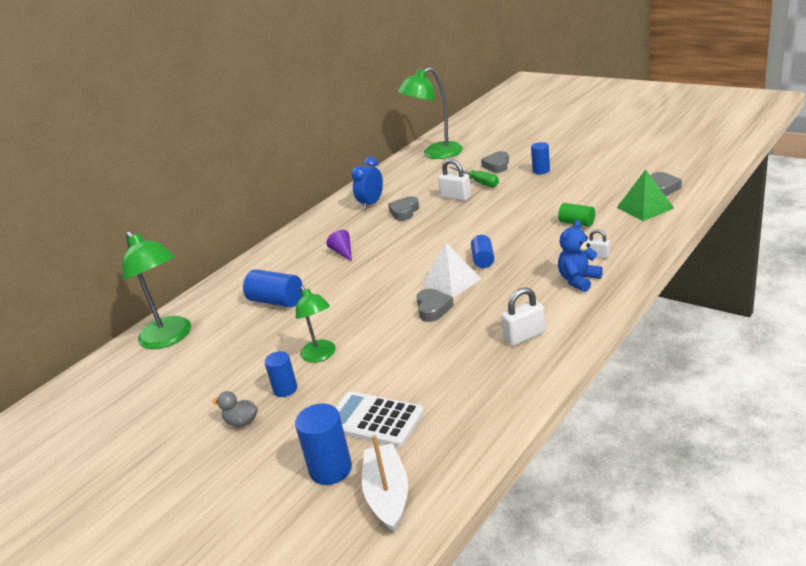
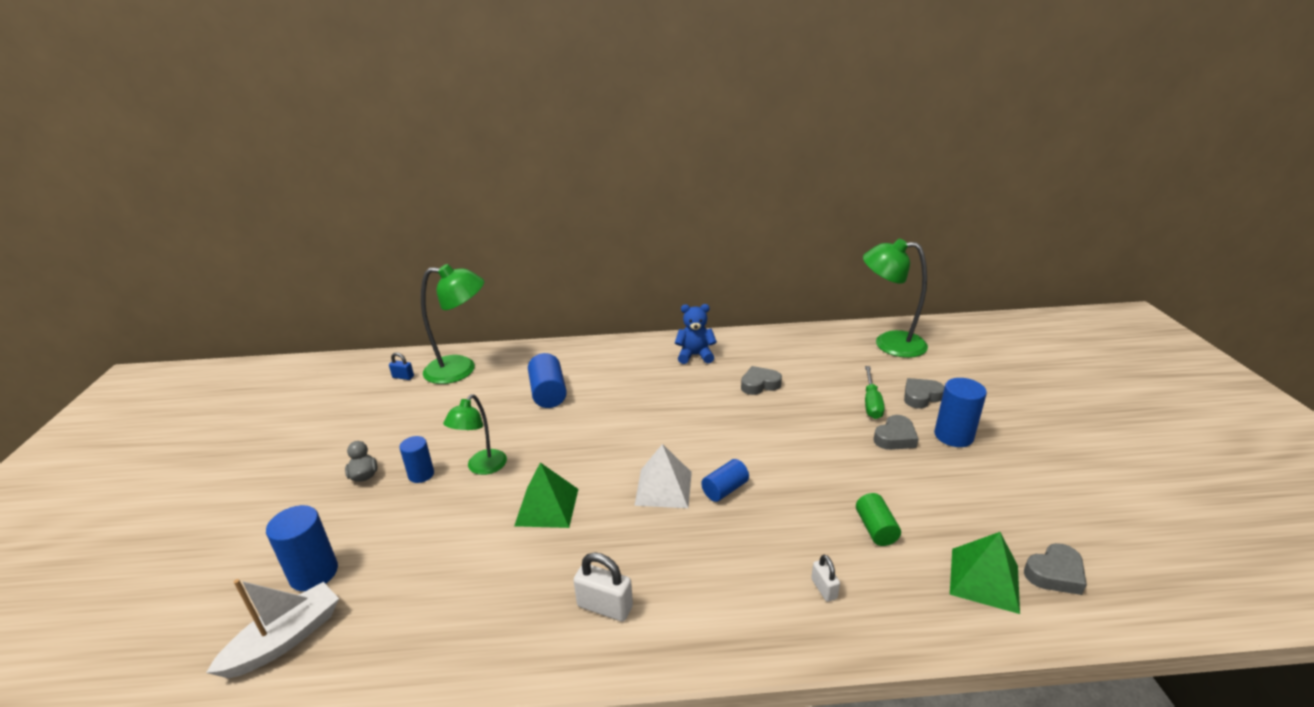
camera: 45 degrees right, 0 degrees up
green lamp [122,231,191,349] -> green lamp turned 105 degrees counterclockwise [421,264,484,384]
purple cone [326,230,352,261] -> none
white calculator [335,391,424,447] -> none
blue clock [351,157,383,210] -> none
grey heart [417,289,454,322] -> grey heart moved to [874,415,919,450]
white padlock [438,159,471,201] -> none
blue cylinder [531,142,550,174] -> blue cylinder [934,378,987,447], size x1.53
blue teddy bear [558,220,603,292] -> blue teddy bear moved to [675,304,717,364]
none -> blue padlock [389,353,414,380]
none -> green pyramid [514,462,578,528]

